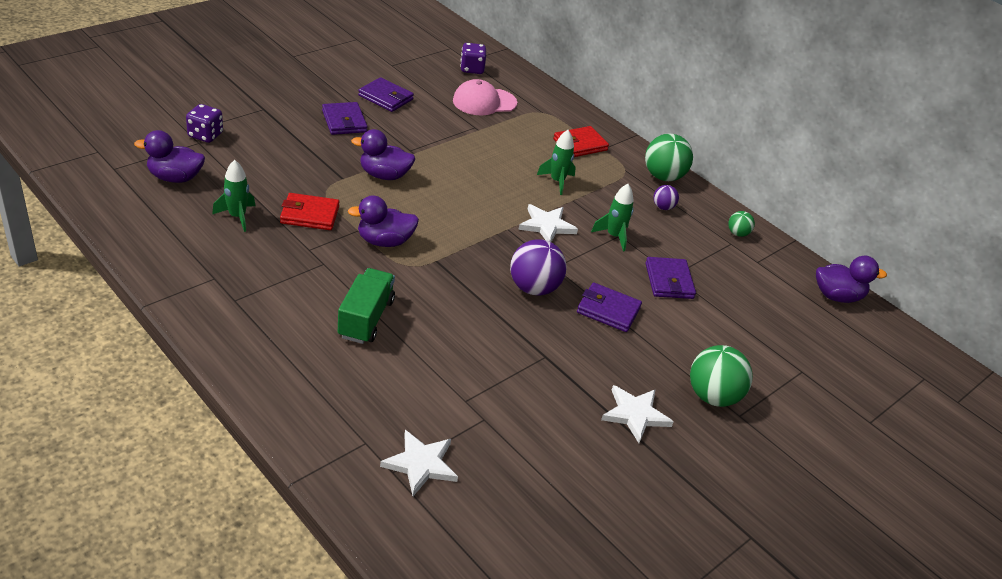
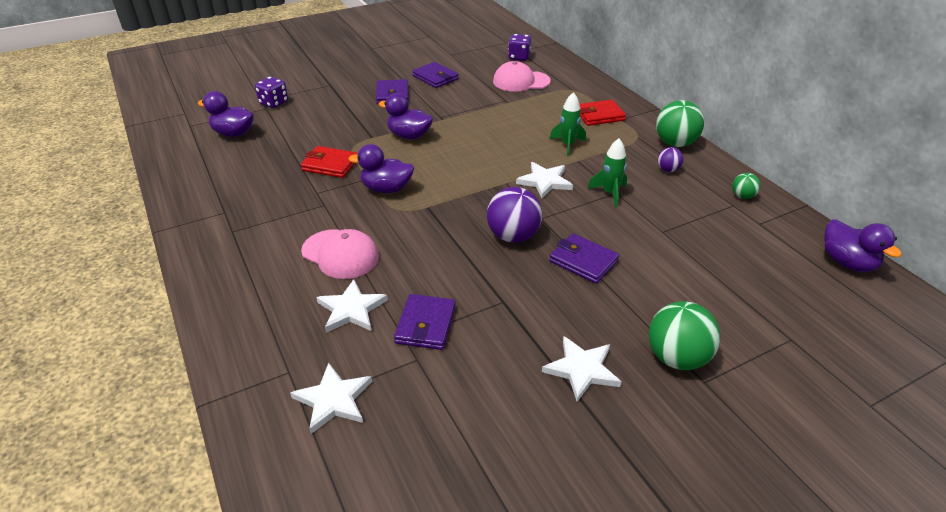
camera: 20 degrees right, 0 degrees up
green rocket [212,160,255,232] -> none
green truck [338,268,395,344] -> pink cap [301,229,379,279]
purple wallet [645,257,696,299] -> purple wallet moved to [394,294,456,350]
purple duck [816,256,887,303] -> purple duck turned 45 degrees clockwise [824,219,902,272]
none -> white star [316,279,388,333]

